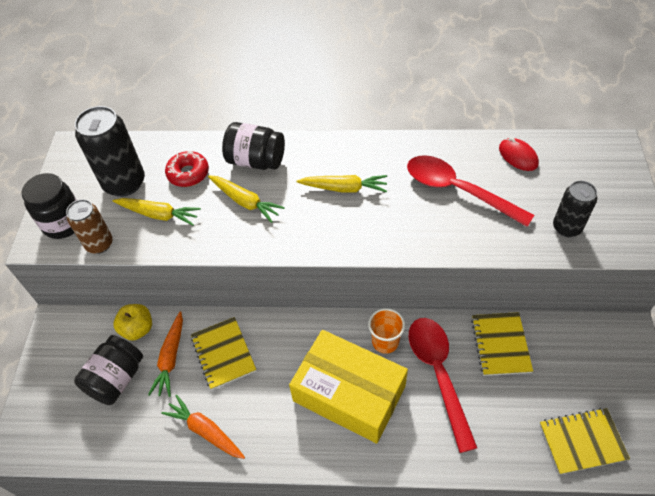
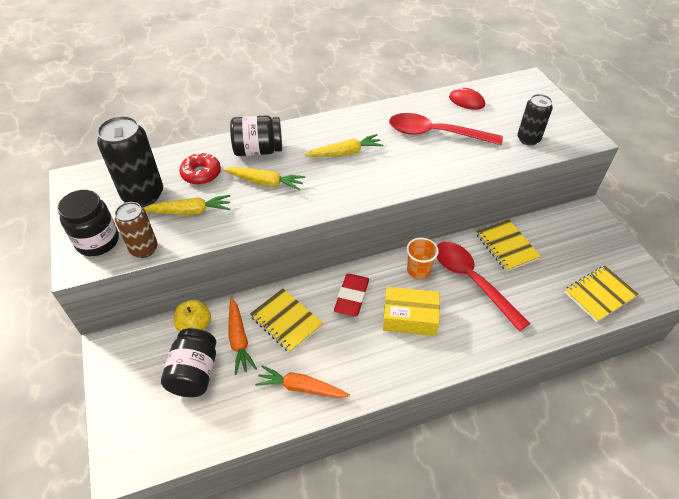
camera: 25 degrees left, 5 degrees down
yellow box [289,330,408,444] -> yellow box [383,287,440,336], size x0.63
none -> red eraser [334,274,369,317]

